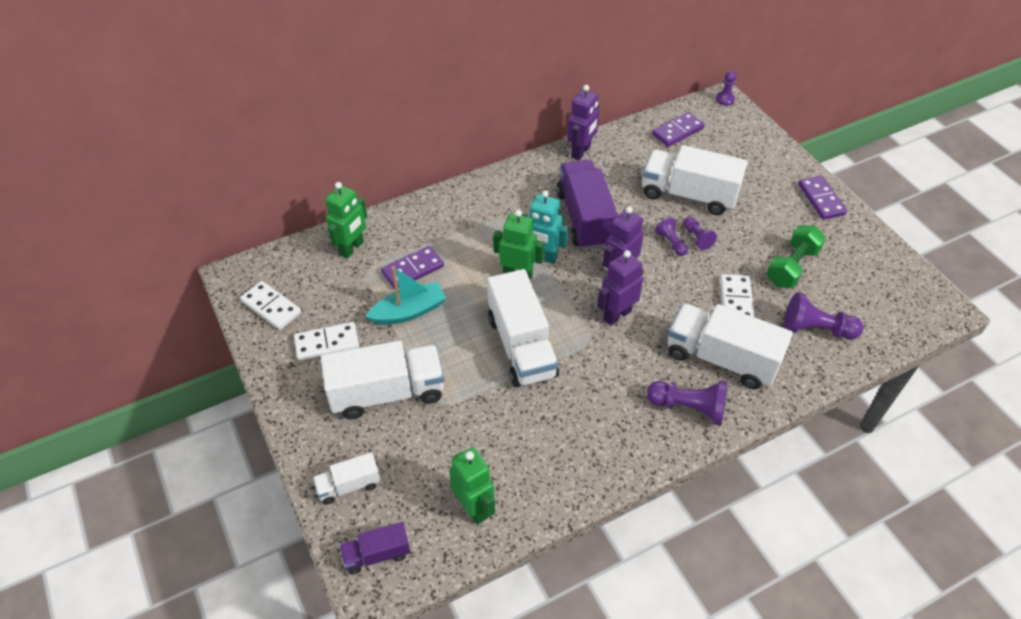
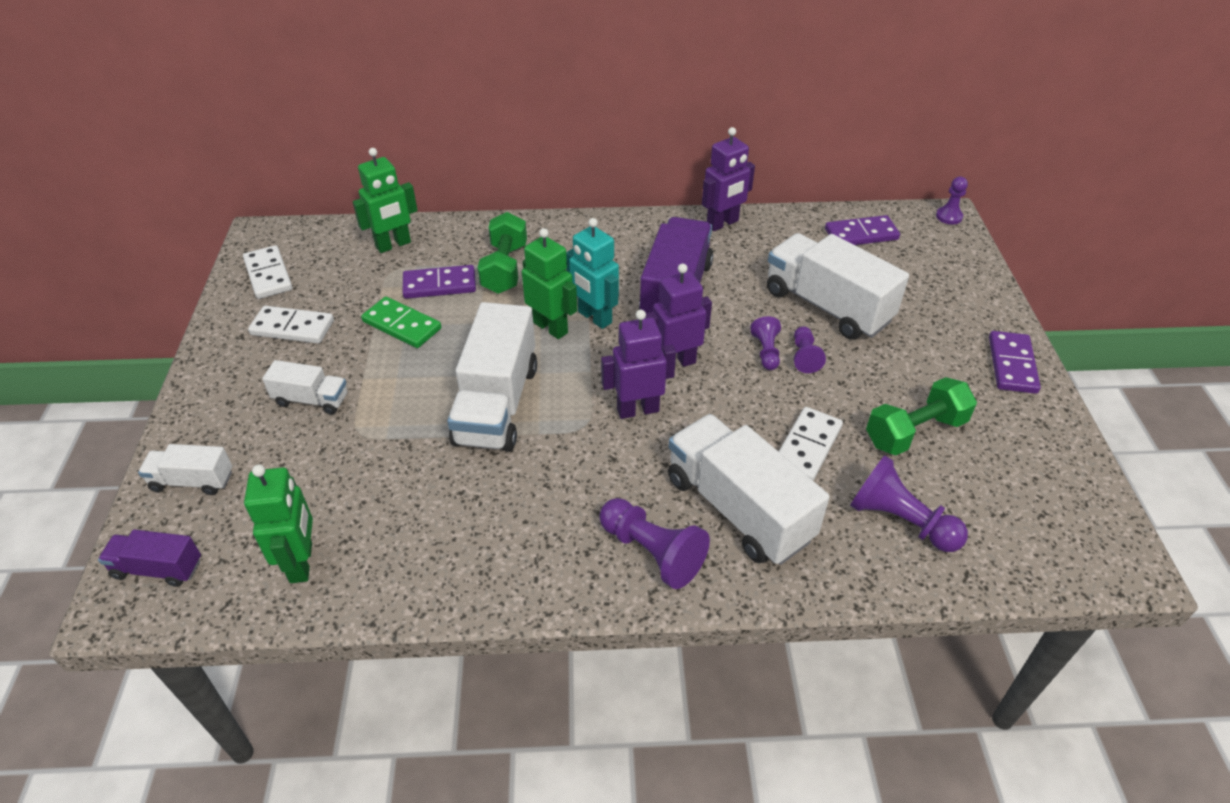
camera: 25 degrees right, 5 degrees down
white truck [321,340,444,419] -> white truck [262,360,347,414], size x0.51
turquoise boat [366,266,446,325] -> green domino [361,297,441,348]
none -> green dumbbell [477,212,527,294]

